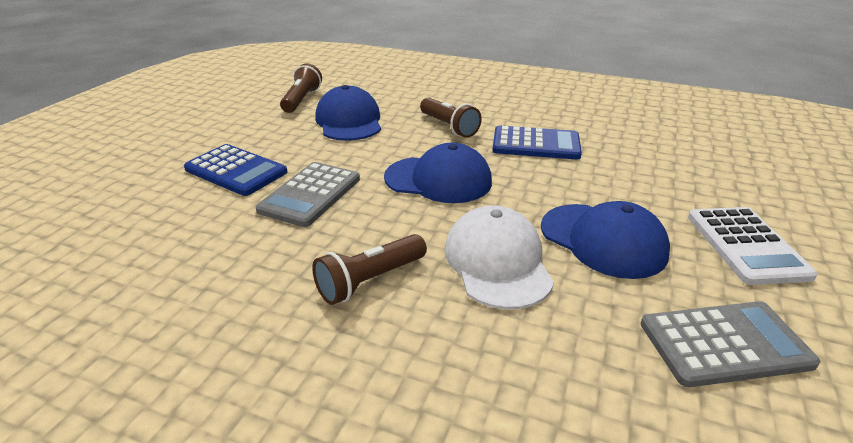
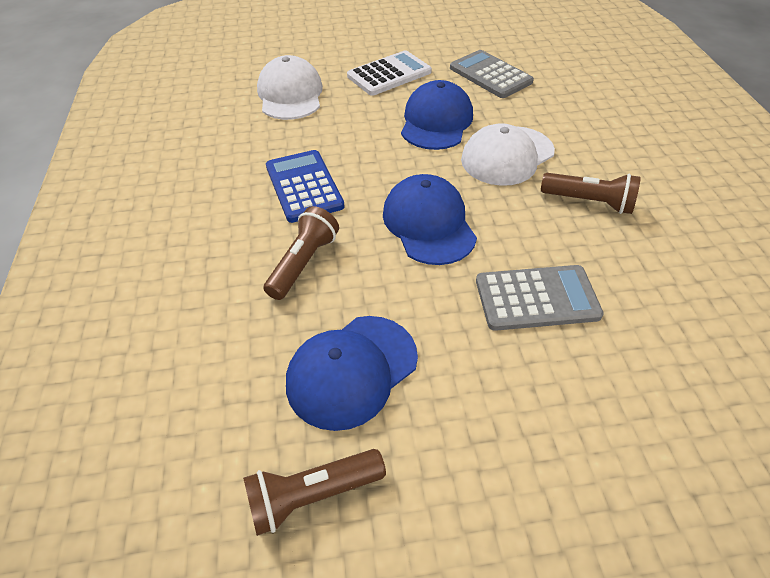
camera: 120 degrees left, 15 degrees up
blue calculator [184,144,287,196] -> none
none -> white cap [257,55,323,120]

